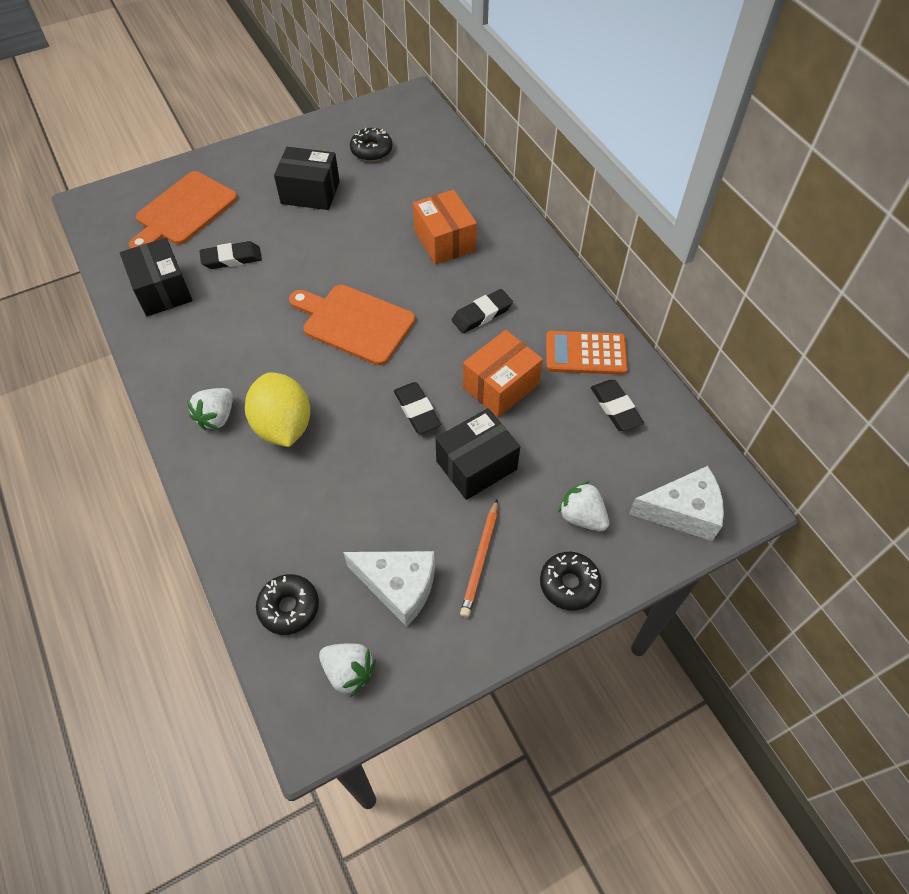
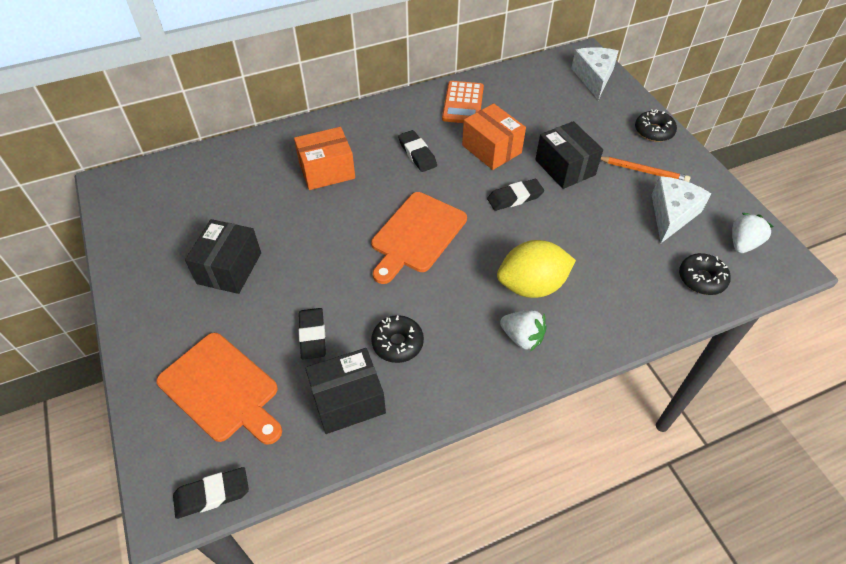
camera: 85 degrees left, 5 degrees down
black donut [350,128,393,161] -> black donut moved to [371,315,424,363]
white strawberry [558,481,609,531] -> none
black eraser [591,380,644,431] -> black eraser moved to [173,467,249,519]

